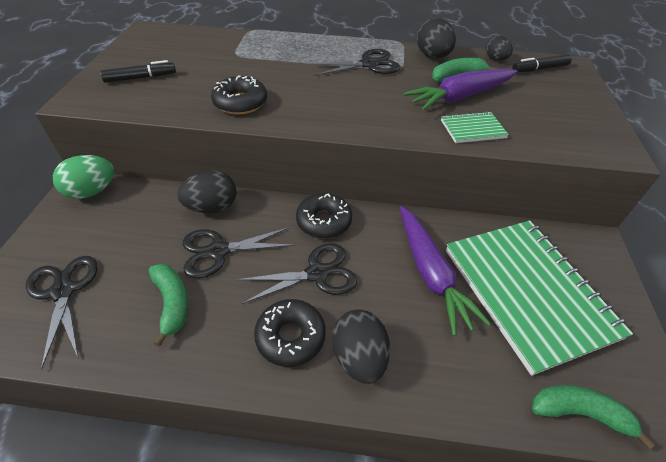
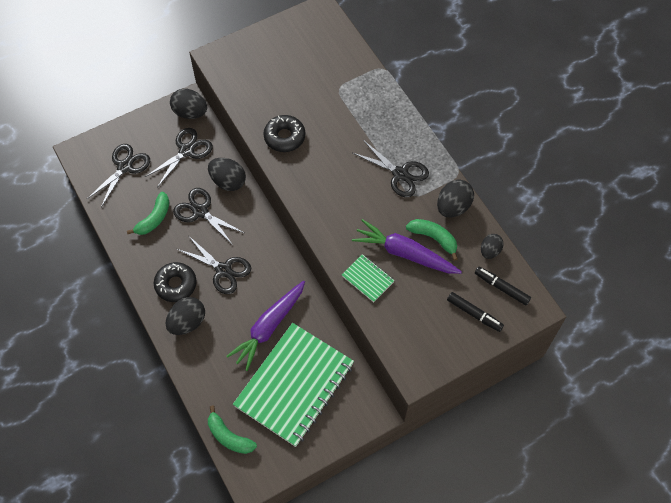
camera: 55 degrees right, 15 degrees up
green egg [53,155,114,199] -> black egg [170,88,207,119]
black marker [100,60,176,83] -> black marker moved to [447,292,504,332]
black donut [296,193,352,239] -> none
green banana [532,385,655,449] -> green banana turned 150 degrees clockwise [208,406,257,454]
none -> black scissors [145,128,213,187]

